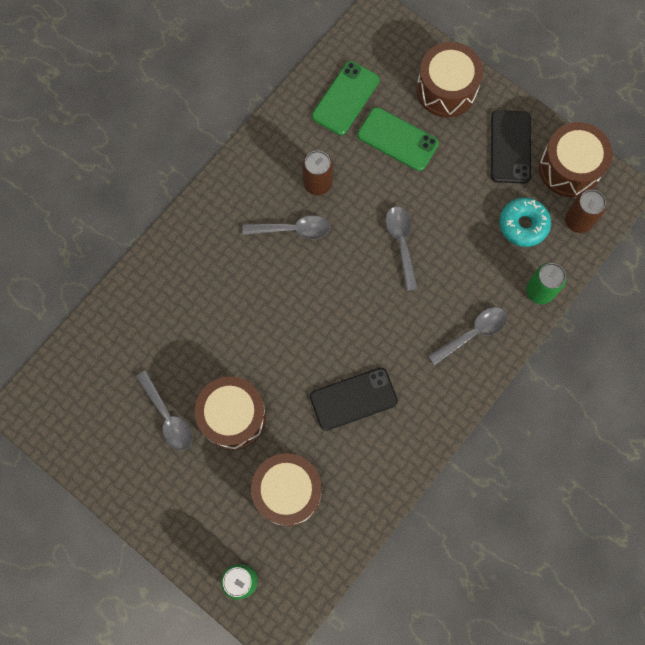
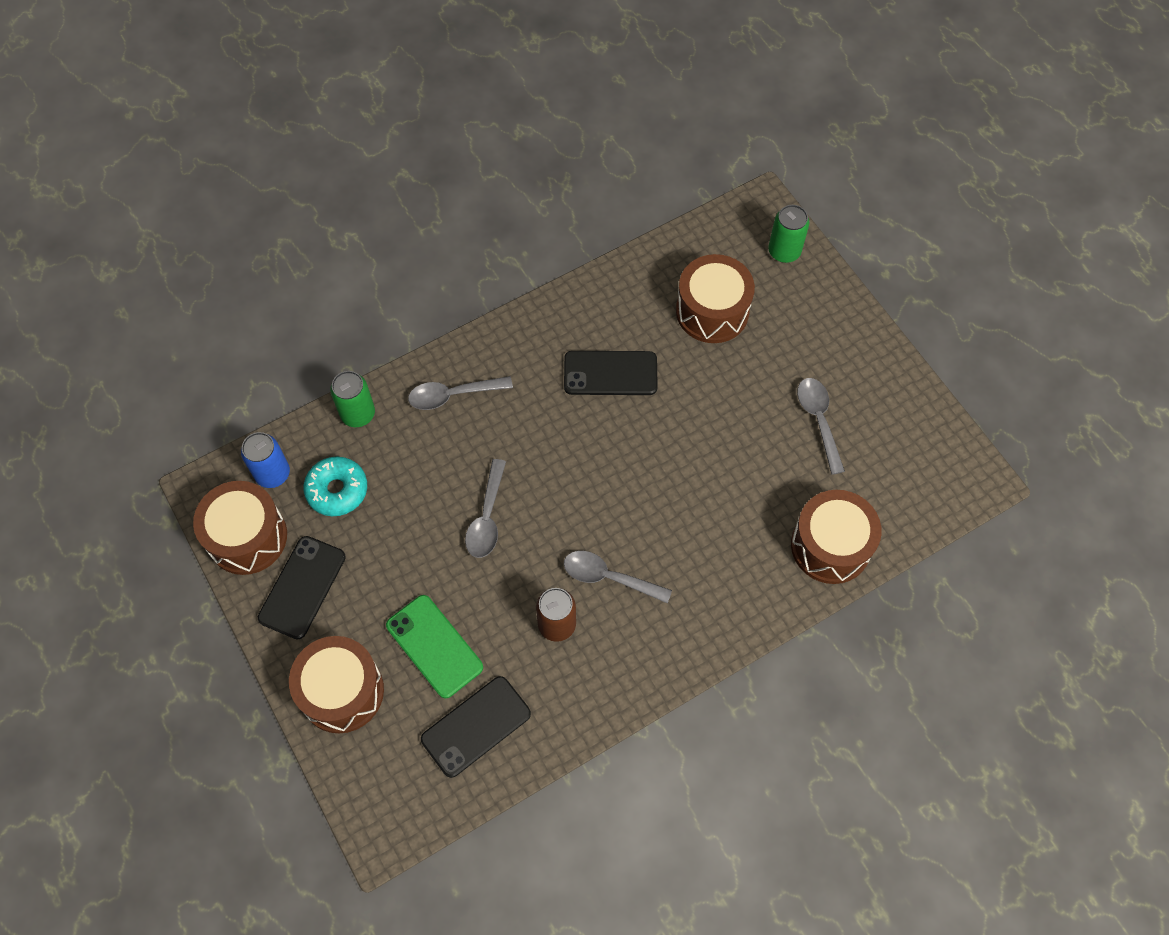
camera: 160 degrees left, 10 degrees down
brown drum [195,376,266,450] -> brown drum moved to [791,490,882,584]
green phone [312,61,380,135] -> black phone [421,676,531,778]
brown can [565,190,606,233] -> blue can [241,432,290,488]

